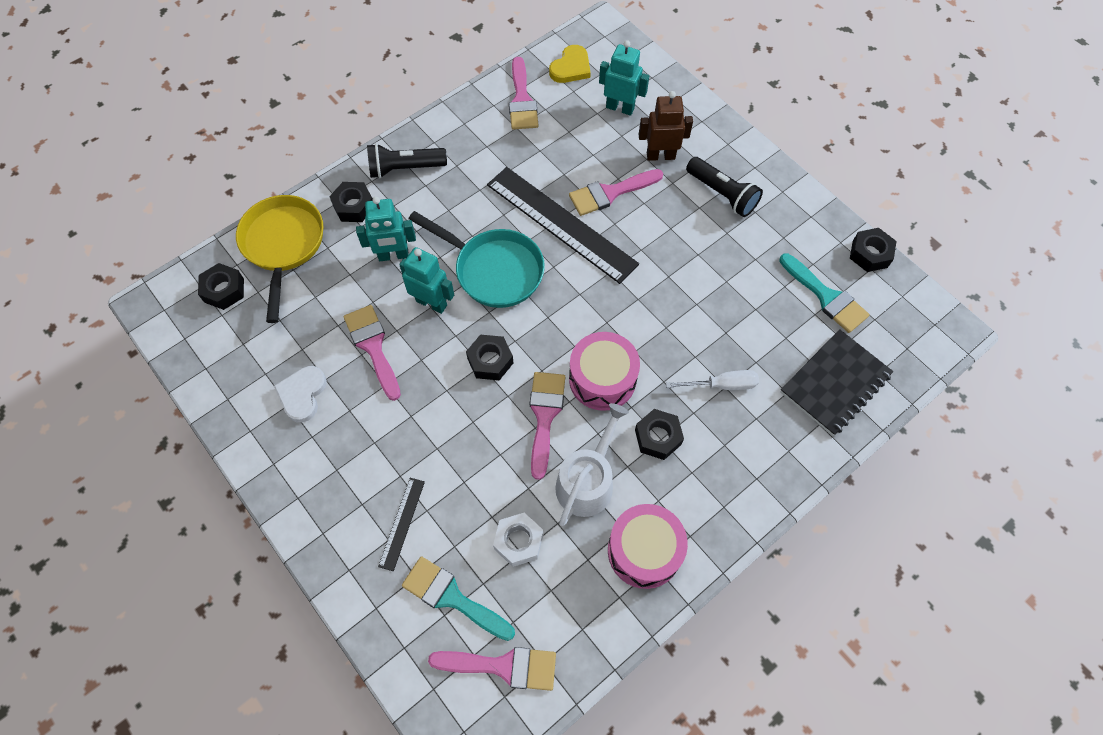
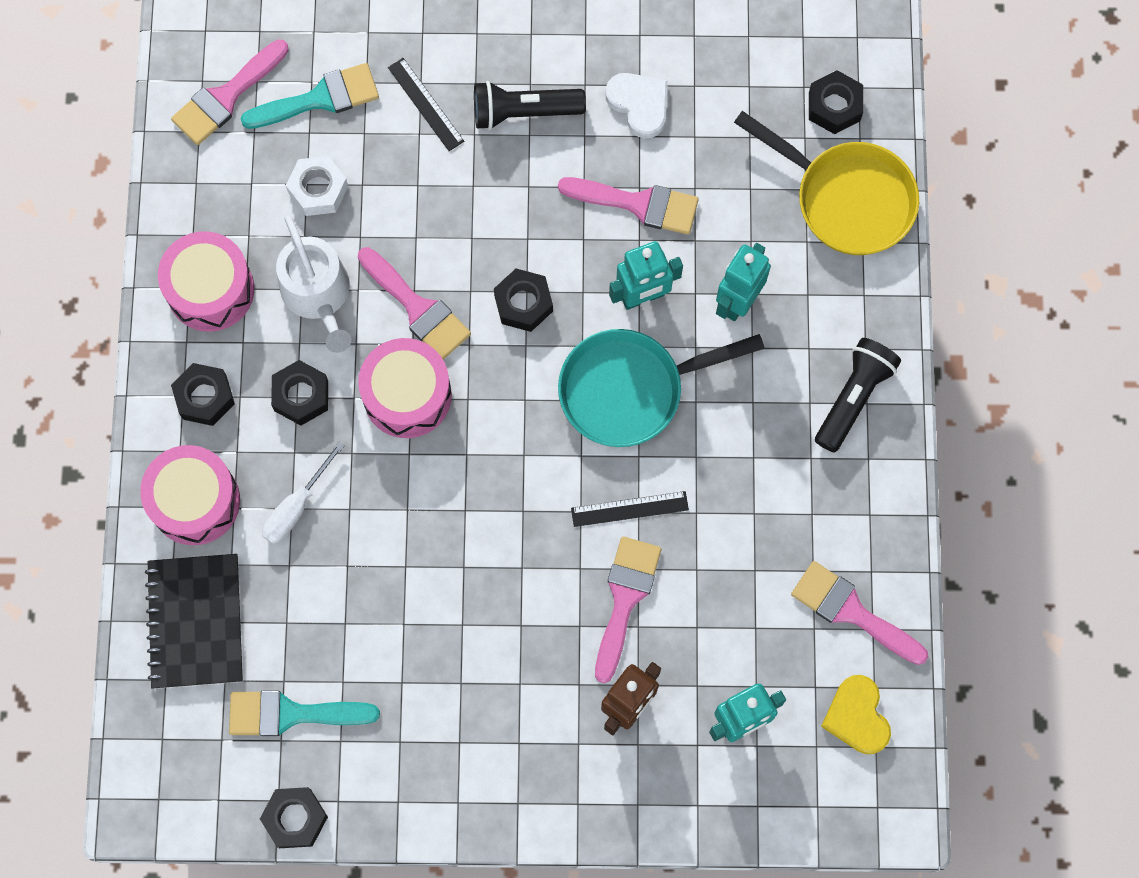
camera: 130 degrees right, 10 degrees up
black nut [329,182,373,222] -> black nut moved to [171,363,235,426]
black ruler [487,167,639,284] -> black ruler [571,491,689,527], size x0.45
black flashlight [686,157,763,217] -> black flashlight moved to [474,81,586,130]
none -> pink drum [140,445,240,545]

